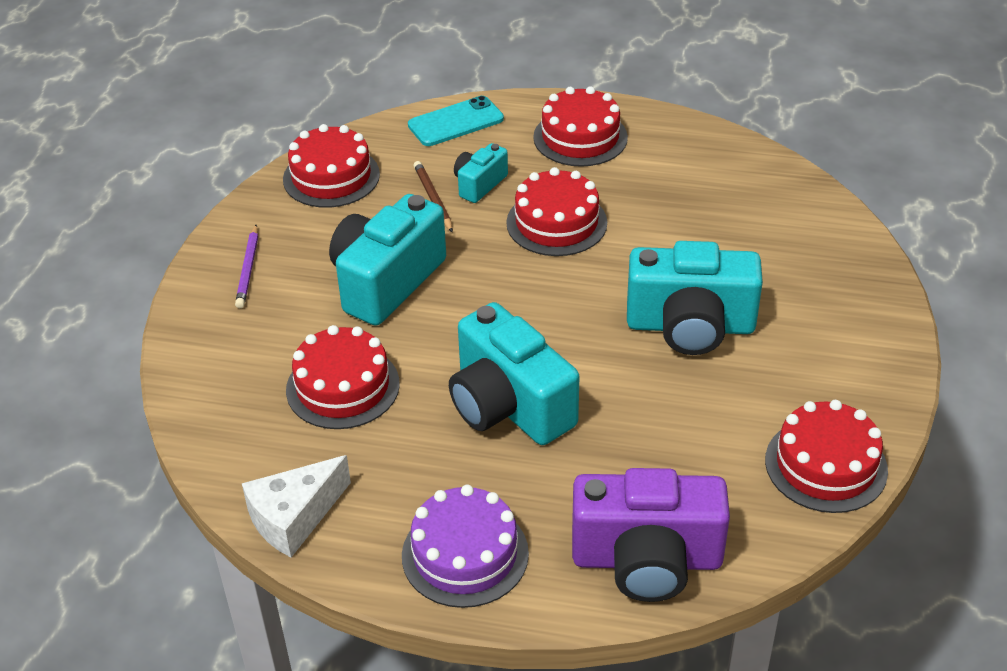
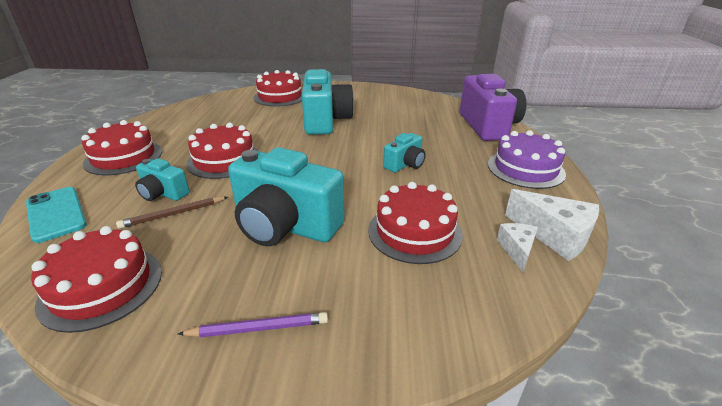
camera: 100 degrees left, 10 degrees down
turquoise camera [449,302,579,445] -> turquoise camera [383,133,425,172], size x0.51
red cake [765,400,888,513] -> red cake moved to [253,70,302,106]
none -> white cheese [497,223,538,272]

